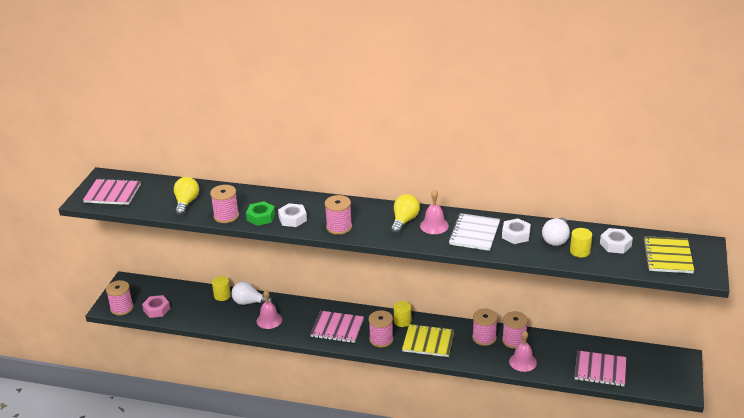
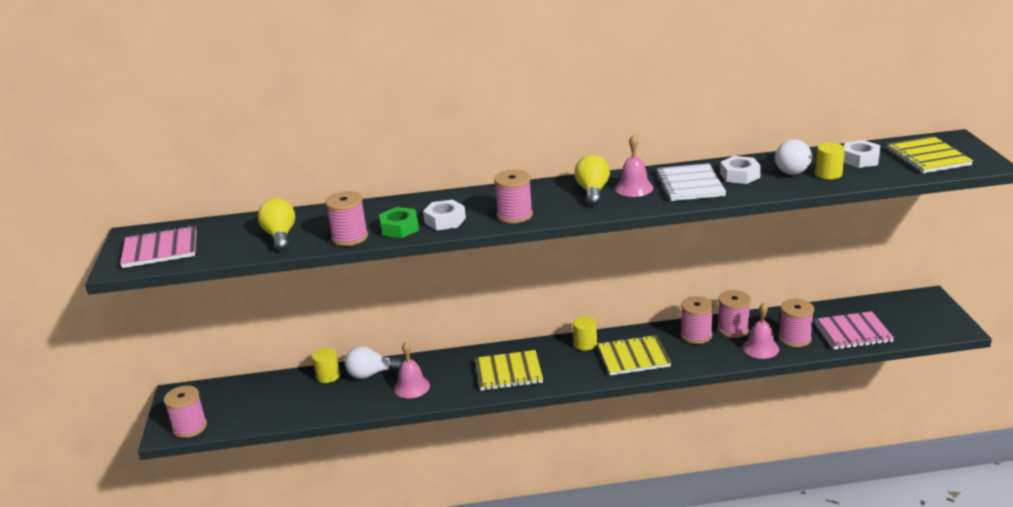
camera: 20 degrees left, 5 degrees down
pink nut [142,295,170,318] -> none
pink notebook [310,311,364,343] -> yellow notebook [475,350,543,391]
pink spool [369,310,394,348] -> pink spool moved to [779,299,814,347]

